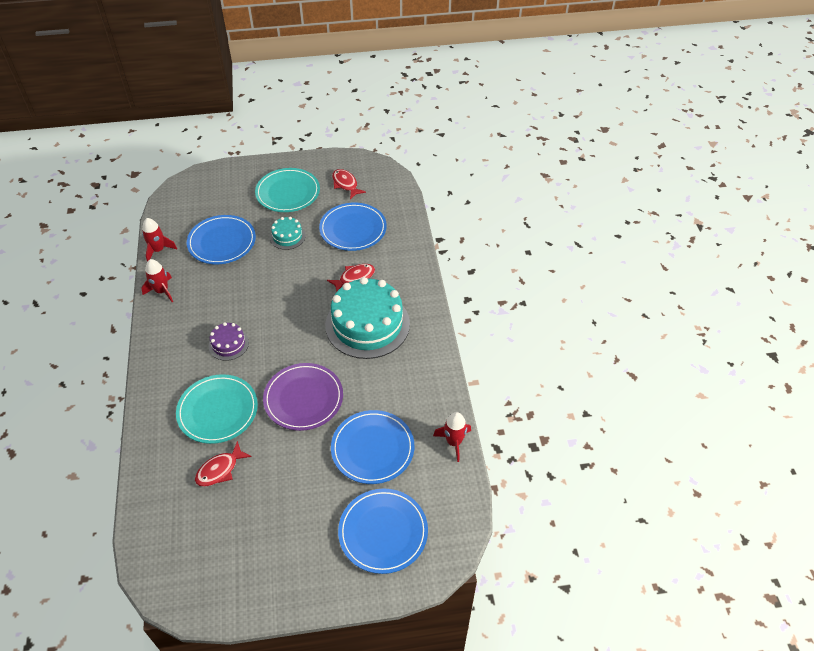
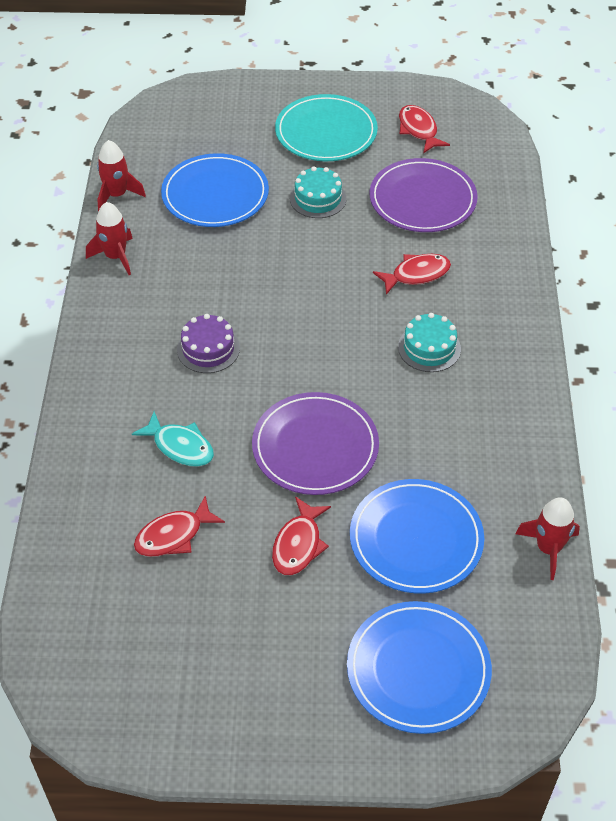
camera: 10 degrees right, 0 degrees up
turquoise plate [176,374,258,444] -> turquoise fish [132,411,214,467]
blue plate [319,203,387,251] -> purple plate [369,158,478,232]
turquoise cake [325,277,410,359] -> turquoise cake [398,313,461,372], size x0.46
none -> red fish [272,497,331,575]

